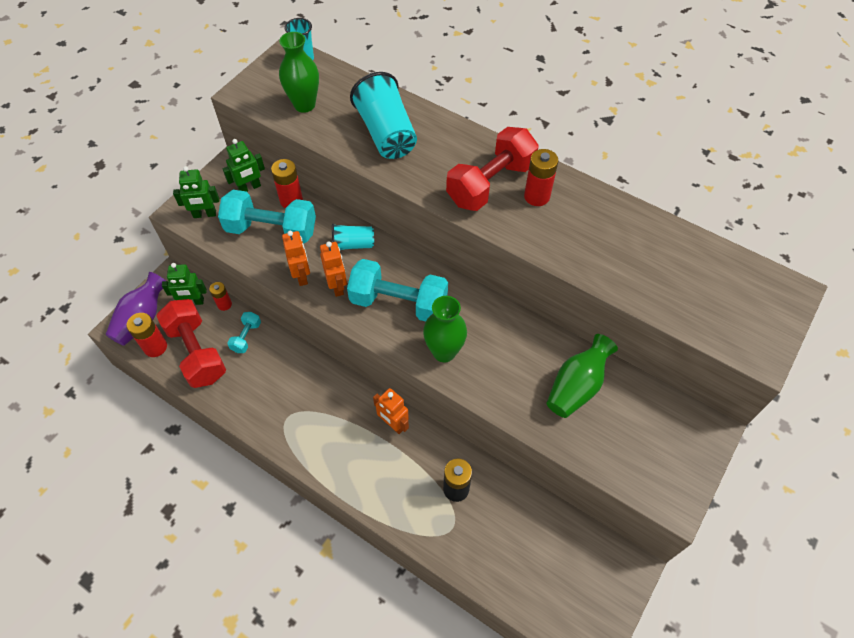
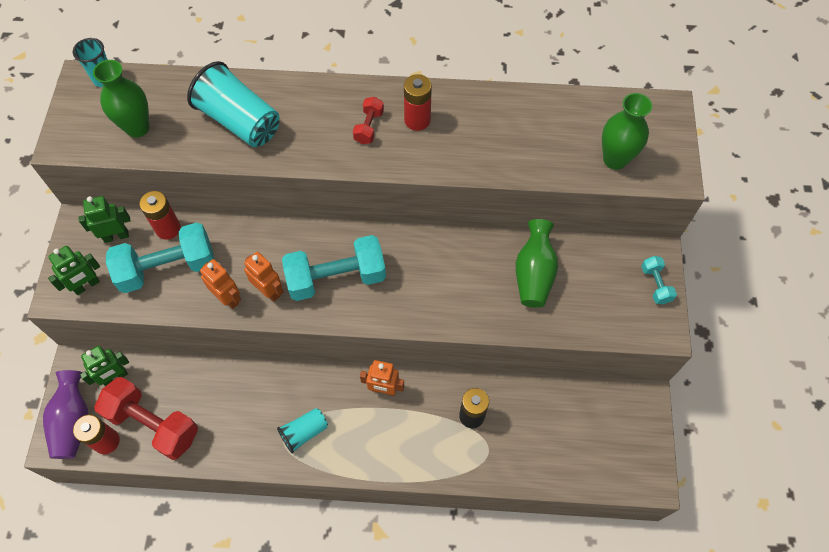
camera: 30 degrees left, 5 degrees up
red battery [209,282,232,311] -> none
green robot [223,139,265,192] -> green robot turned 135 degrees counterclockwise [78,196,131,243]
turquoise dumbbell [227,312,261,353] -> turquoise dumbbell moved to [641,256,677,304]
turquoise cup [332,224,374,250] -> turquoise cup moved to [277,408,328,454]
green vase [423,296,467,363] -> green vase moved to [602,93,652,170]
red dumbbell [446,127,539,211] -> red dumbbell [353,97,384,144], size x0.47

